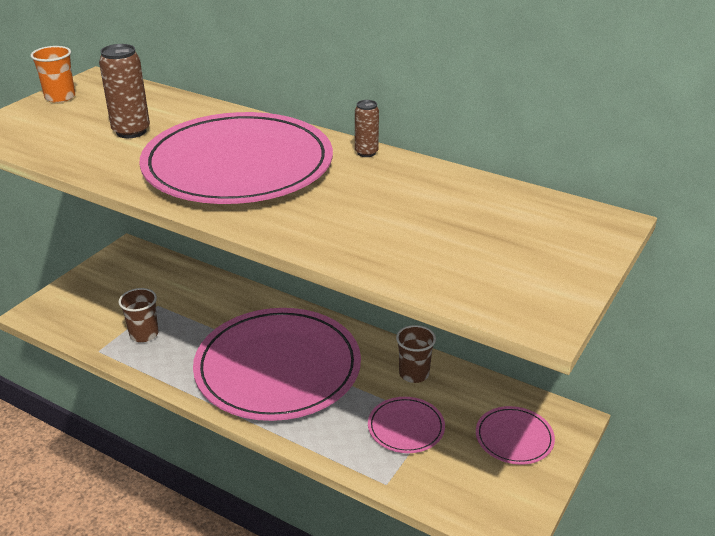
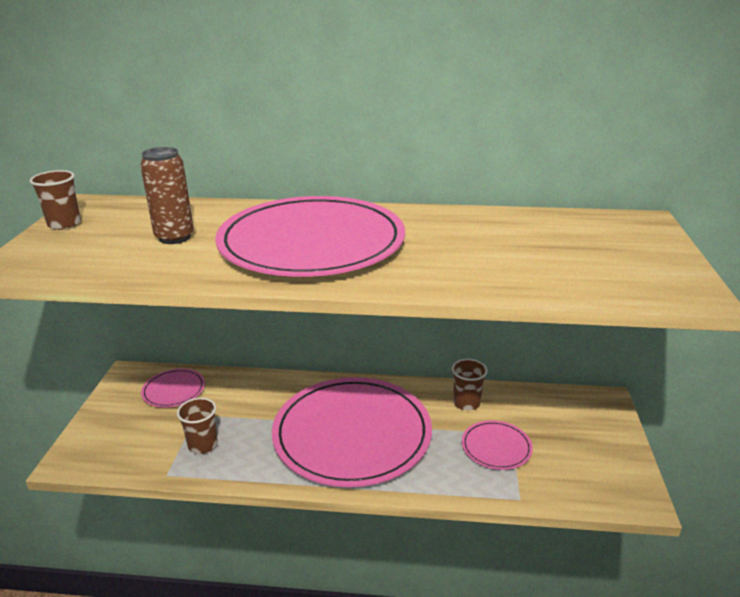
camera: 25 degrees left, 5 degrees down
orange cup [31,46,75,103] -> brown cup [30,170,81,230]
brown can [355,100,379,157] -> none
pink plate [476,406,555,465] -> pink plate moved to [141,369,205,408]

